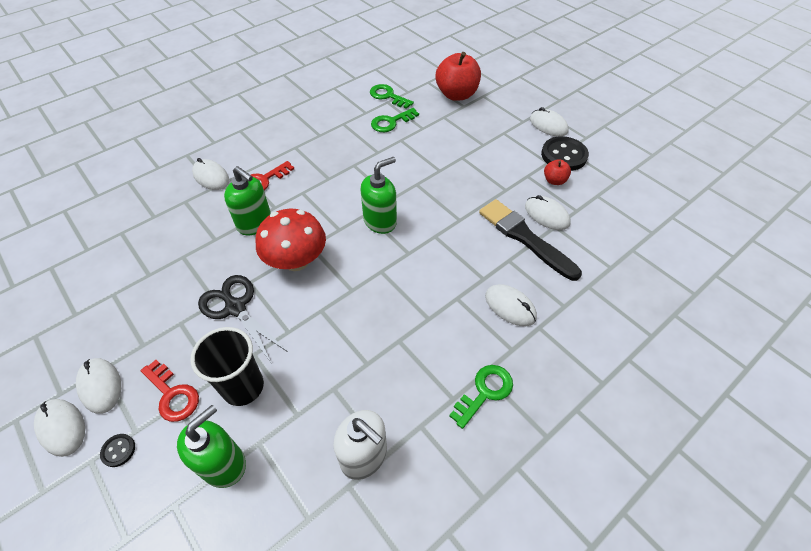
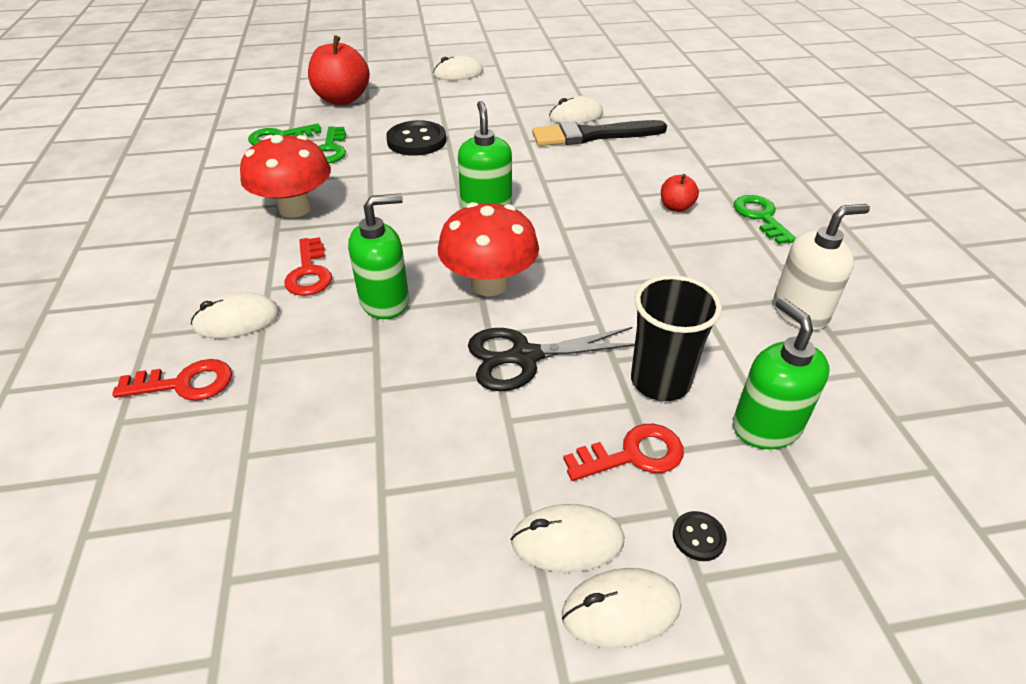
camera: 60 degrees left, 10 degrees down
white mouse [485,284,537,326] -> none
black button [541,136,589,171] -> black button moved to [386,120,446,156]
red apple [544,159,571,185] -> red apple moved to [661,174,699,212]
none -> red key [112,359,232,401]
none -> red mushroom [240,135,331,218]

